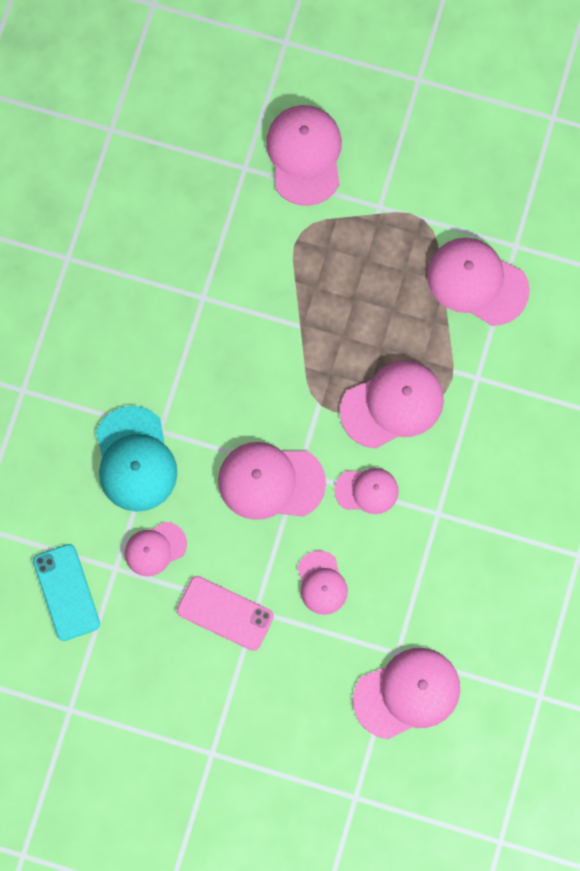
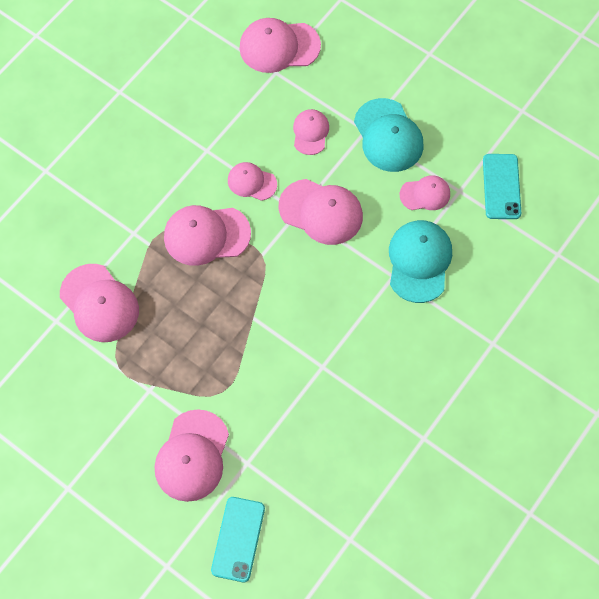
camera: 160 degrees left, 10 degrees down
pink phone [177,576,274,651] -> turquoise cap [354,98,424,172]
none -> turquoise phone [211,497,265,582]

